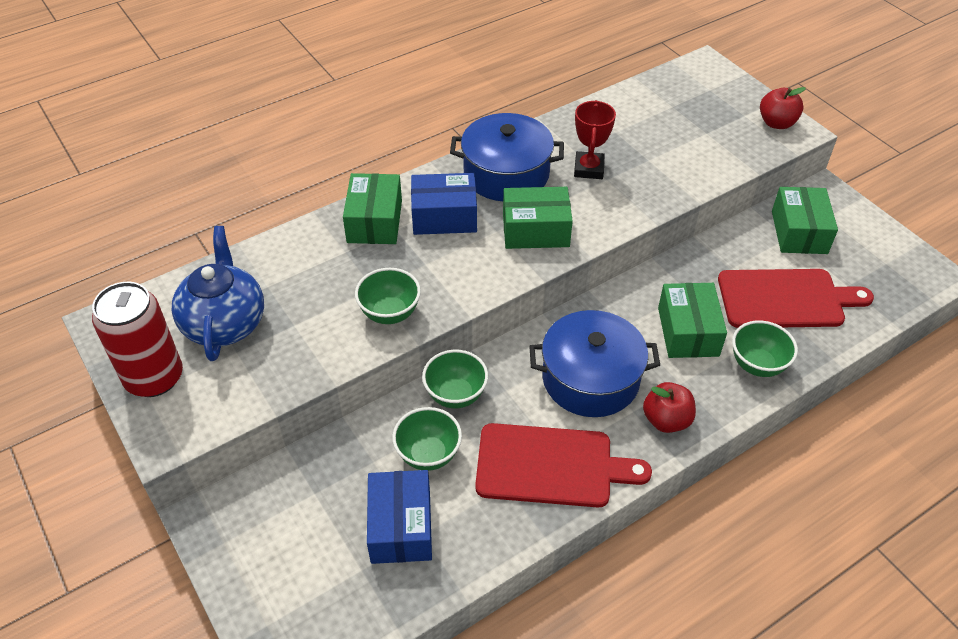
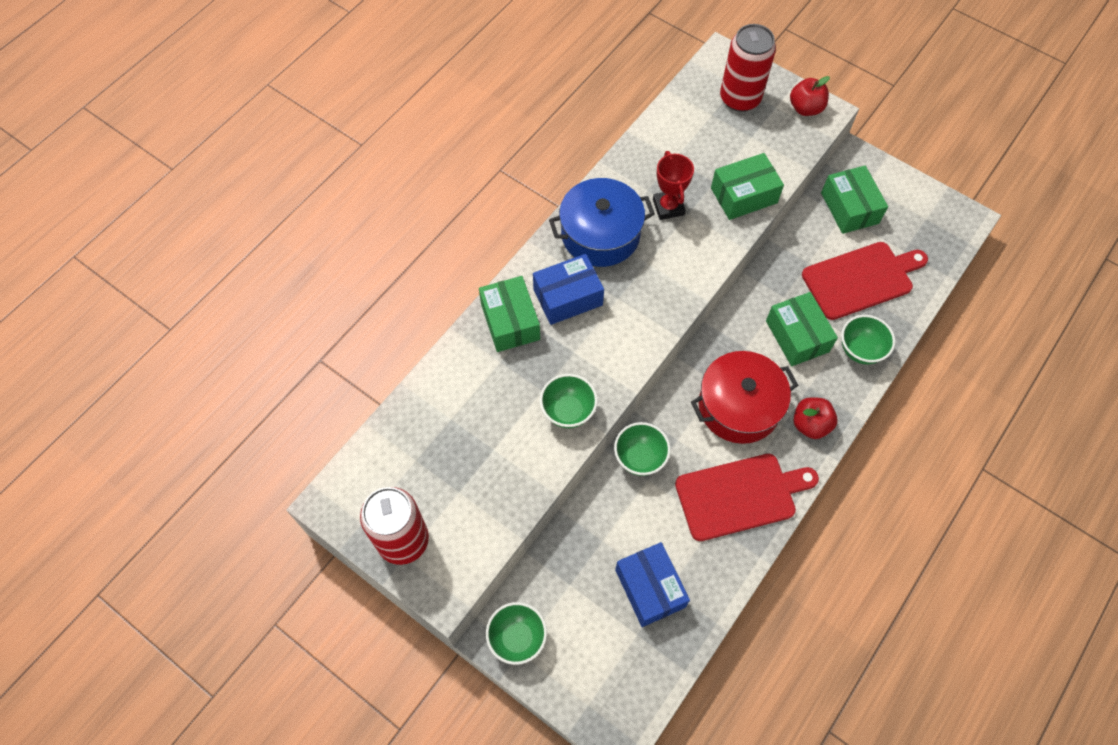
camera: 20 degrees left, 15 degrees up
blue teapot [172,226,264,361] -> none
green bowl [392,407,462,471] -> green bowl moved to [486,602,547,665]
green box [503,187,573,249] -> green box moved to [711,153,784,220]
blue pot [529,310,660,417] -> red pot [691,351,798,444]
none -> red can [720,24,776,112]

